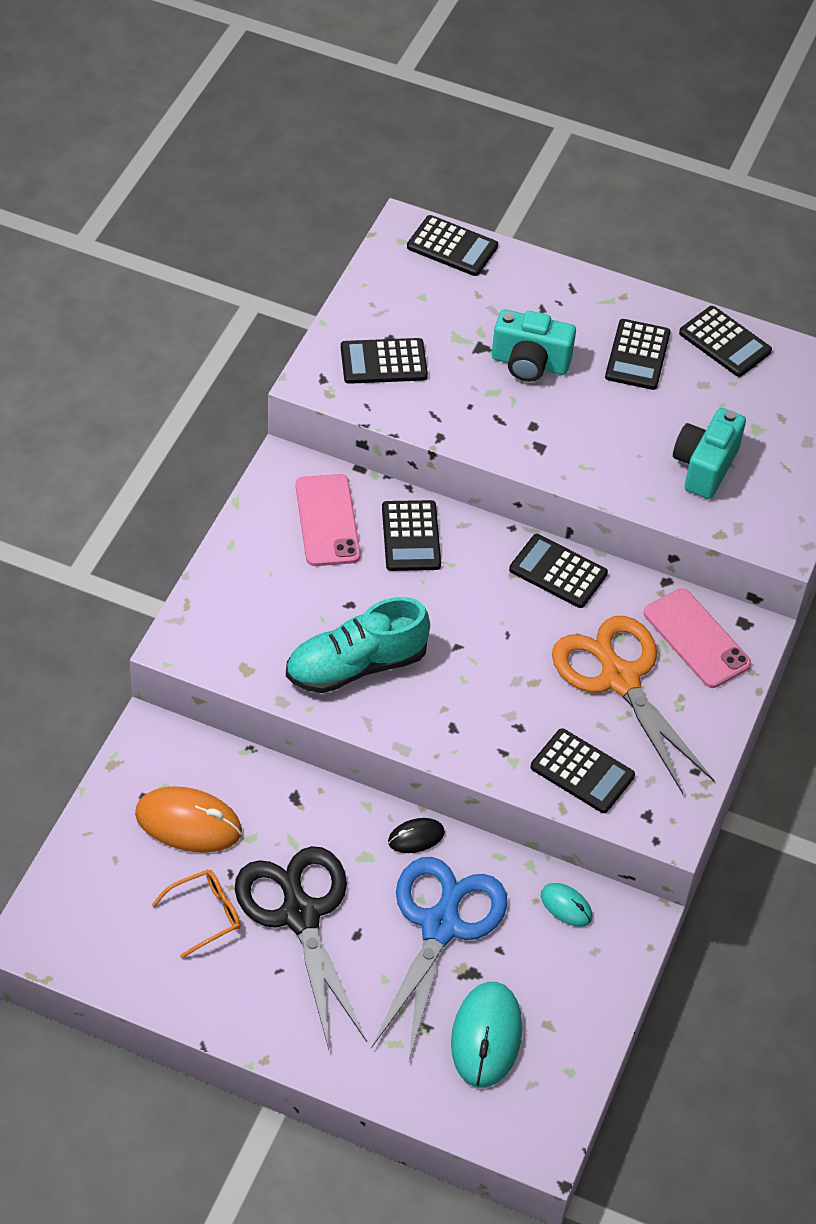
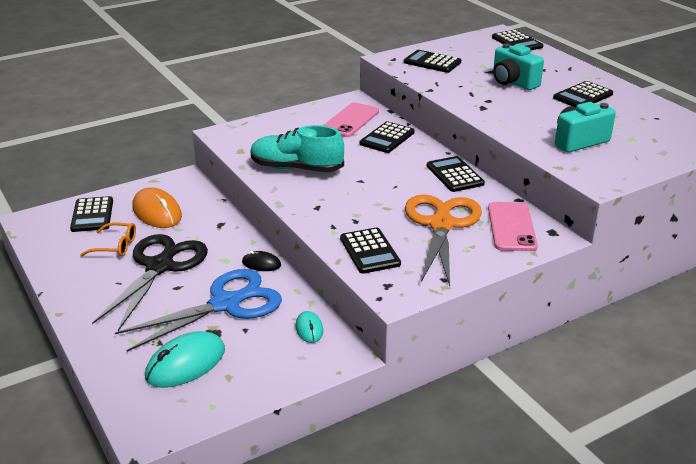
camera: 40 degrees right, 20 degrees down
black calculator [679,306,772,377] -> black calculator moved to [70,196,113,232]

